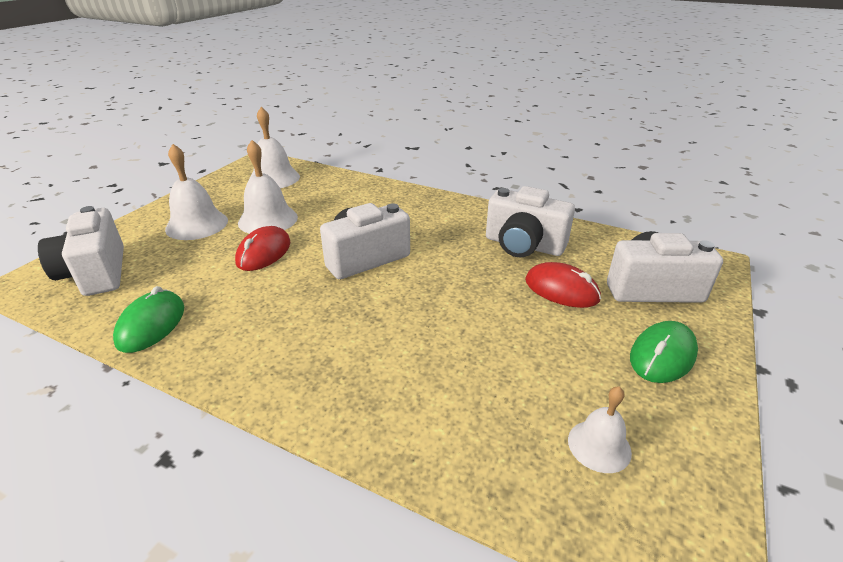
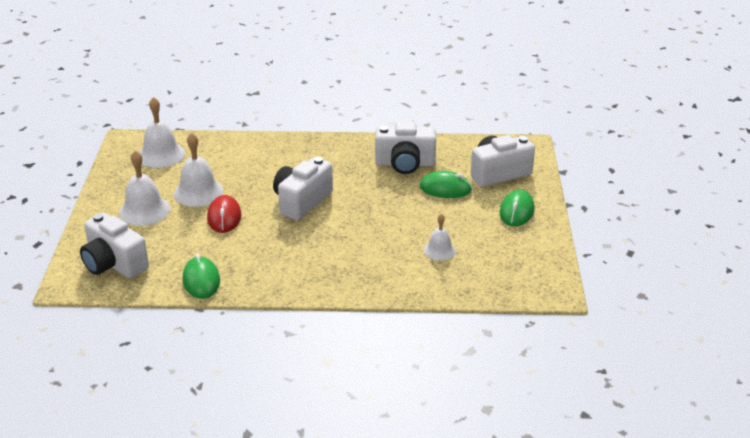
camera: 25 degrees left, 0 degrees up
red mouse [525,262,601,308] -> green mouse [420,171,472,198]
white bell [568,386,632,473] -> white bell moved to [424,214,456,260]

